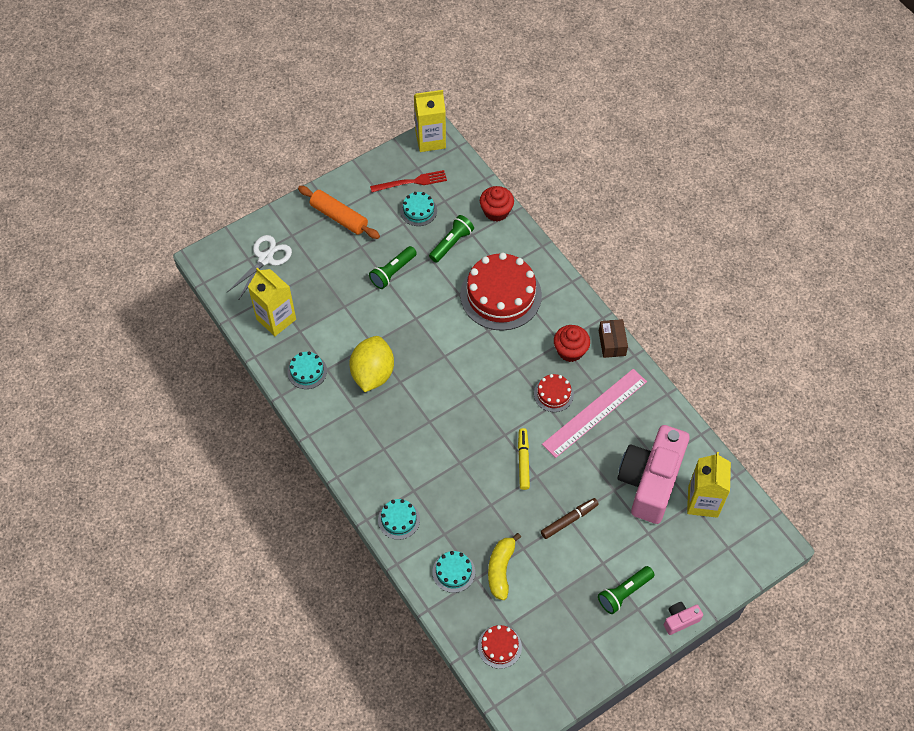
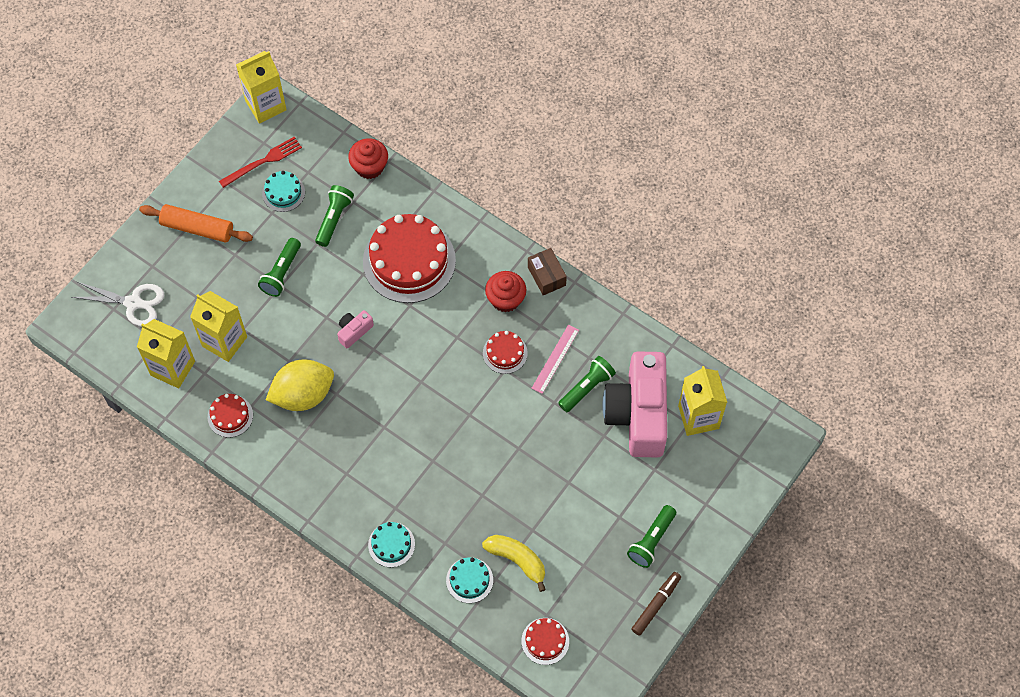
camera: 20 degrees left, 5 degrees up
white scissors [227,235,292,299] -> white scissors turned 90 degrees clockwise [71,282,165,326]
turquoise cake [287,352,327,389] -> red cake [208,394,253,437]
yellow lemon [349,336,394,392] -> yellow lemon turned 75 degrees clockwise [266,359,334,411]
yellow banana [488,533,521,600] -> yellow banana turned 135 degrees clockwise [482,535,546,592]
yellow marker [518,428,530,490] -> none
brown marker [541,498,599,539] -> brown marker moved to [632,572,681,636]
pink ruler [542,369,647,458] -> pink ruler [532,325,579,394], size x0.56
pink camera [664,602,703,635] -> pink camera moved to [337,310,374,349]
none -> yellow carton [190,291,247,362]
none -> green flashlight [558,356,616,412]

